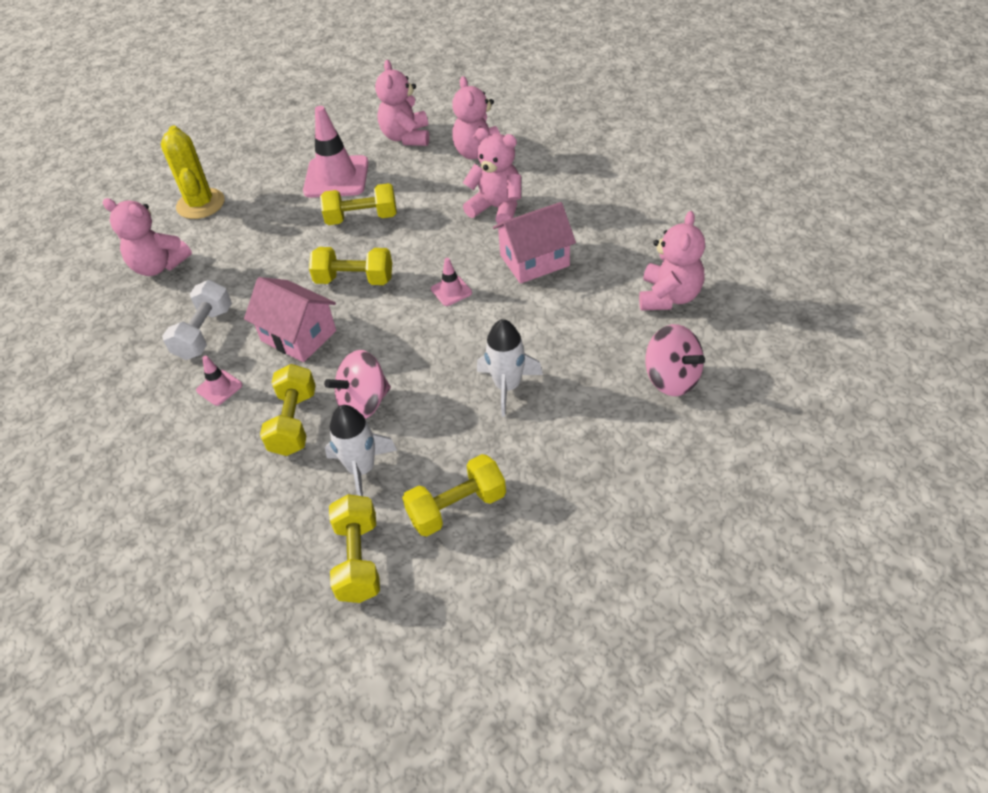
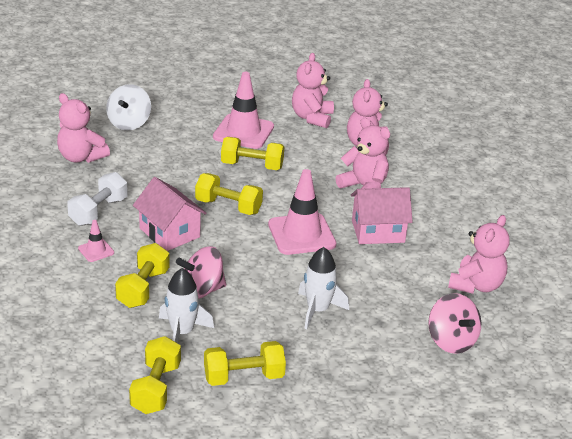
camera: 10 degrees right, 15 degrees down
yellow cactus [161,126,225,219] -> white spinning top [106,84,151,131]
pink traffic cone [431,258,472,306] -> pink traffic cone [268,169,336,255], size x2.12

